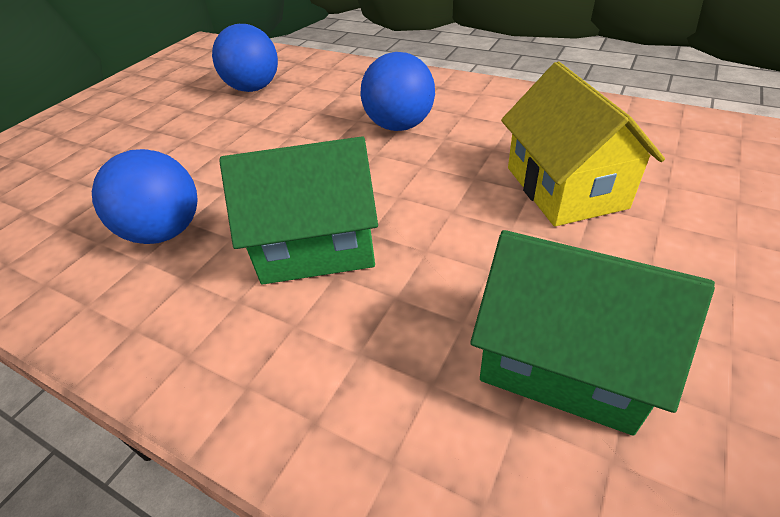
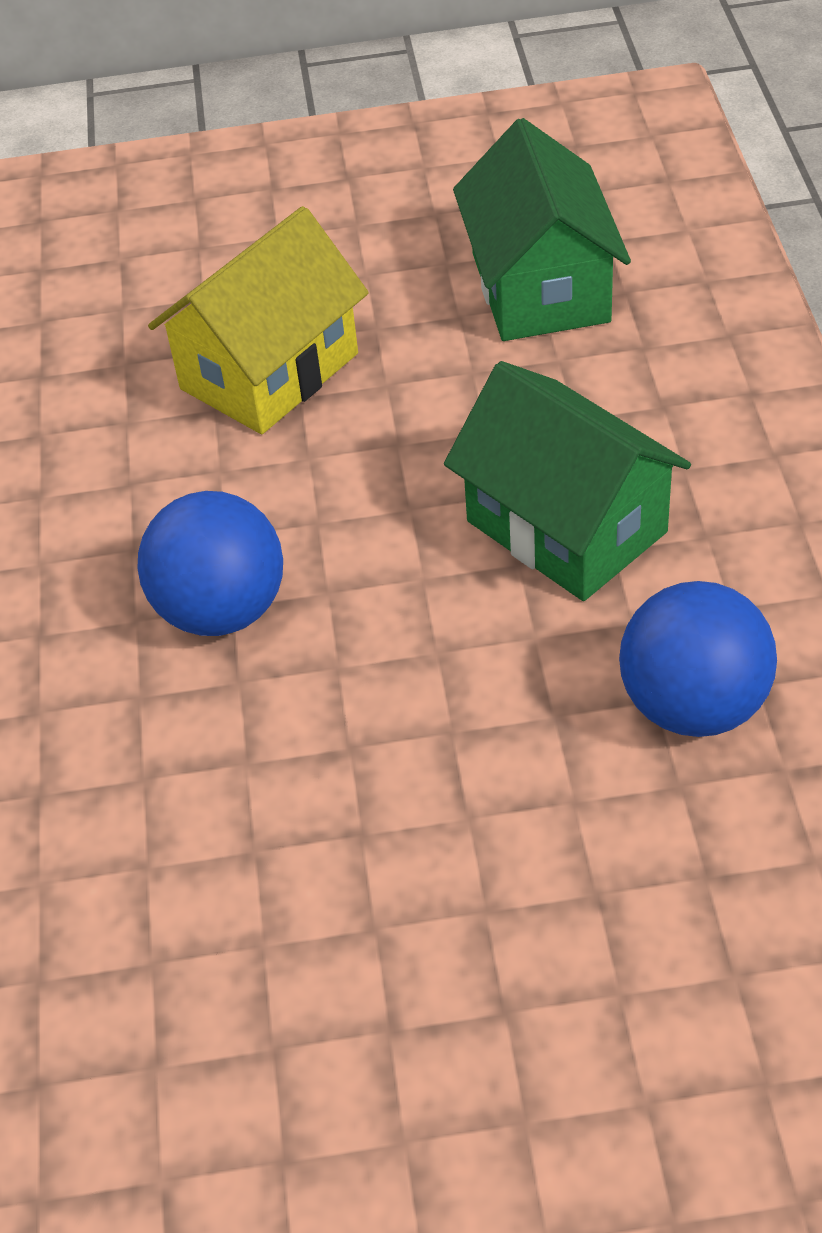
camera: 125 degrees left, 5 degrees up
blue ball [212,24,278,92] -> none

